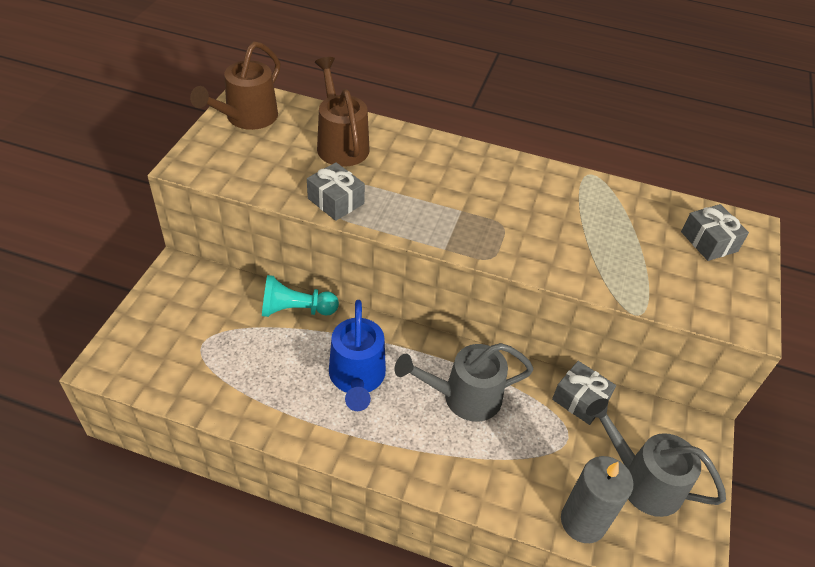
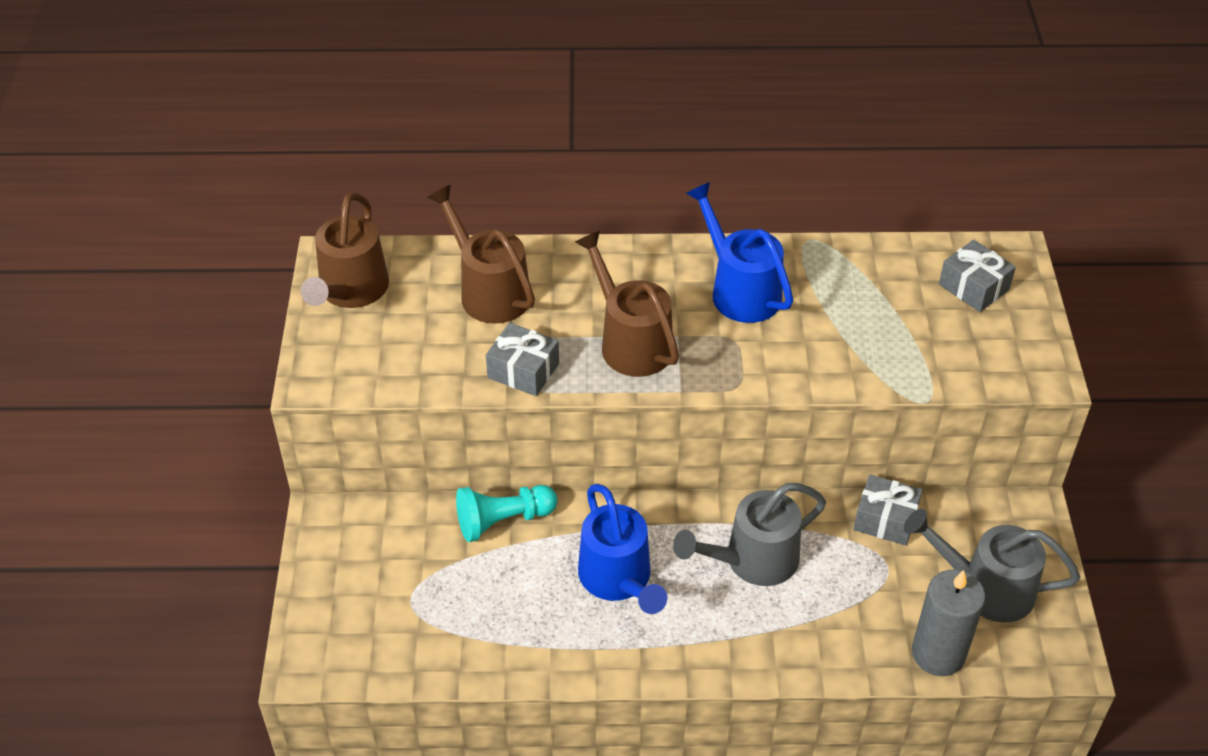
camera: 15 degrees left, 0 degrees up
none -> brown watering can [575,230,679,377]
none -> blue watering can [685,182,793,323]

